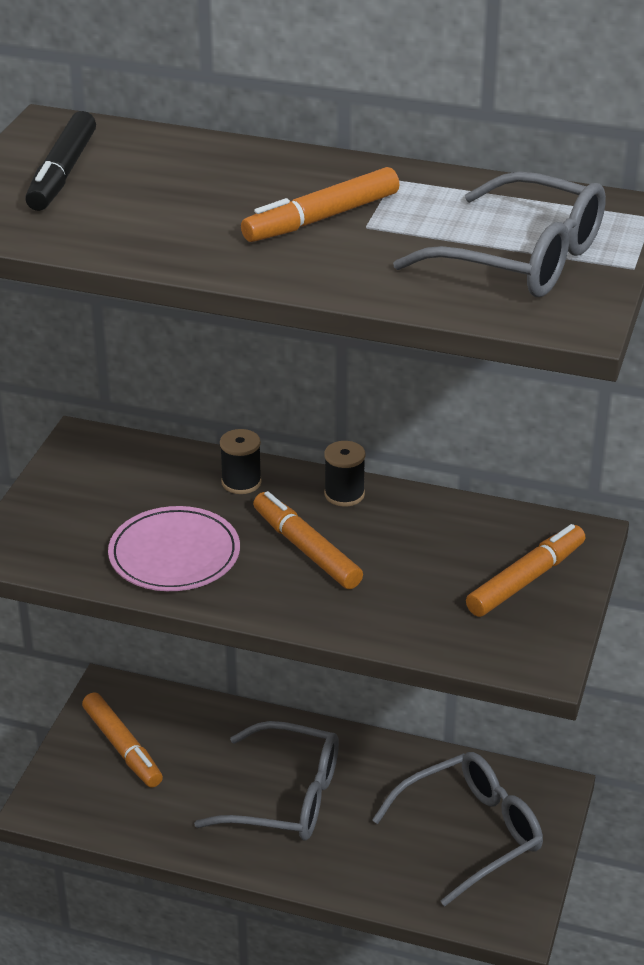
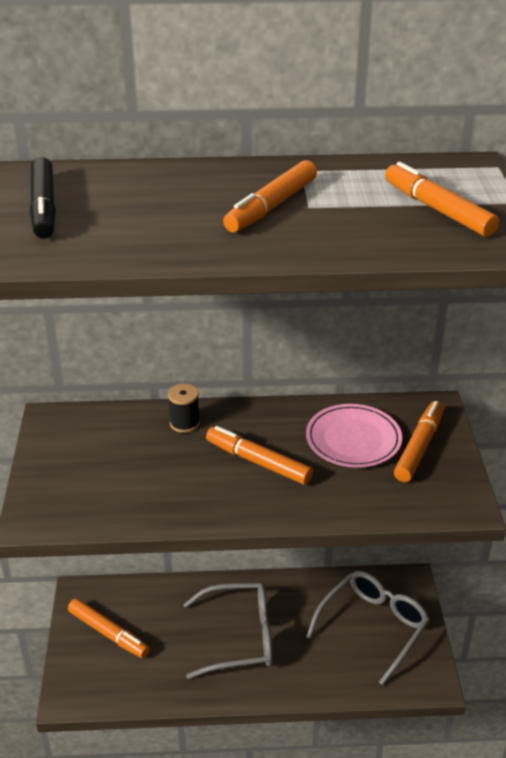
camera: 20 degrees left, 0 degrees up
pink plate [108,506,240,591] -> pink plate moved to [306,404,402,468]
black spool [324,441,366,507] -> none
grey glasses [393,171,606,297] -> orange marker [385,162,499,237]

